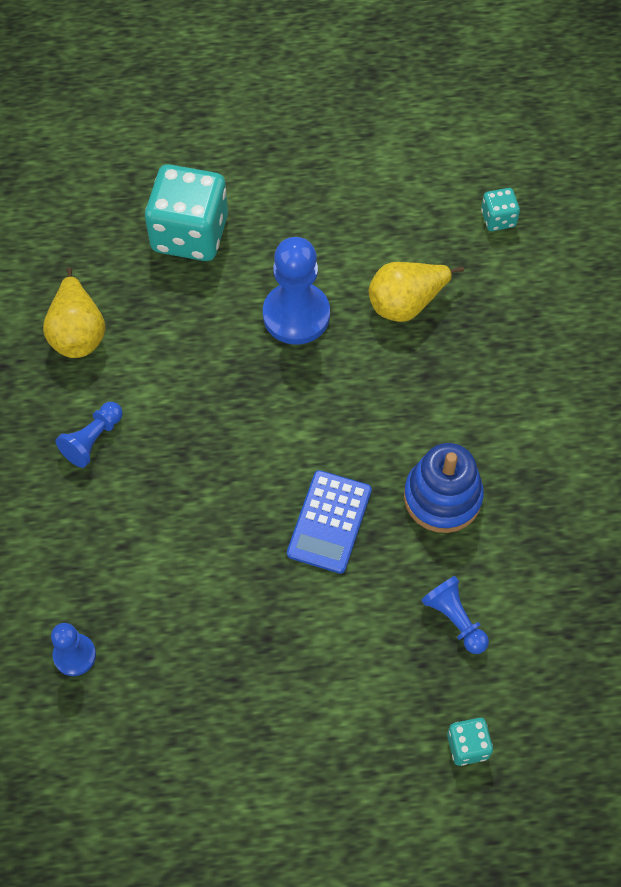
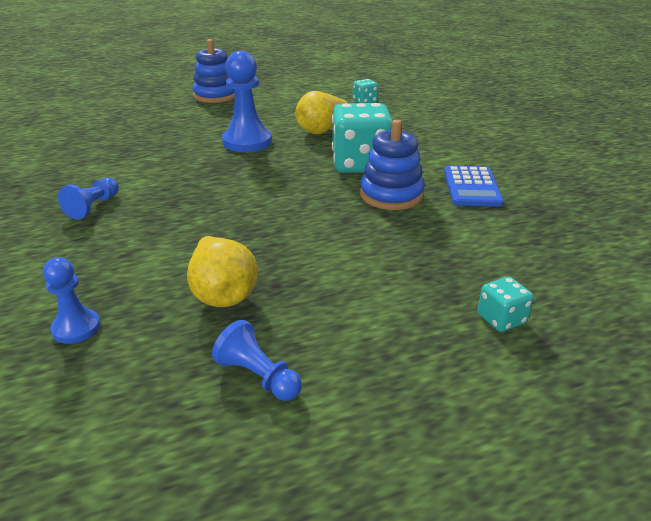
camera: 15 degrees left, 30 degrees down
yellow pear [43,267,106,358] -> yellow pear moved to [187,236,258,307]
turquoise dice [145,164,228,261] -> turquoise dice moved to [332,103,393,173]
blue calculator [287,470,372,574] -> blue calculator moved to [444,166,504,206]
blue pawn [421,576,489,654] -> blue pawn moved to [212,320,302,401]
none -> blue stacking toy [192,39,235,103]

